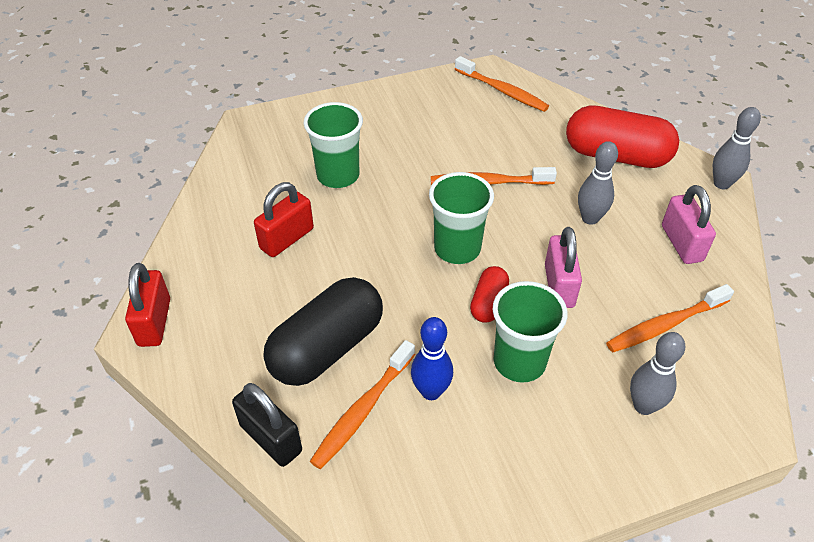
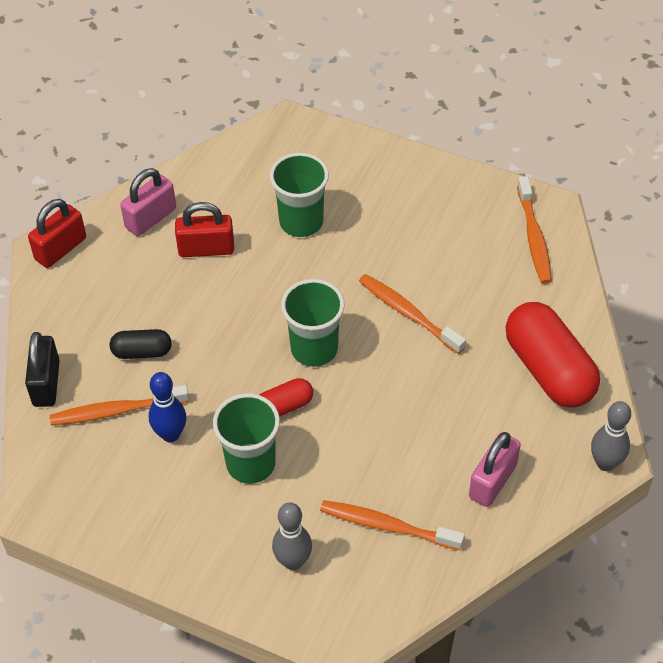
camera: 45 degrees right, 5 degrees up
black capsule [263,277,383,386] -> black capsule [110,329,172,359], size x0.51
pink padlock [545,227,582,308] -> pink padlock moved to [120,168,176,236]
grey bowling pin [578,141,618,225] -> none

